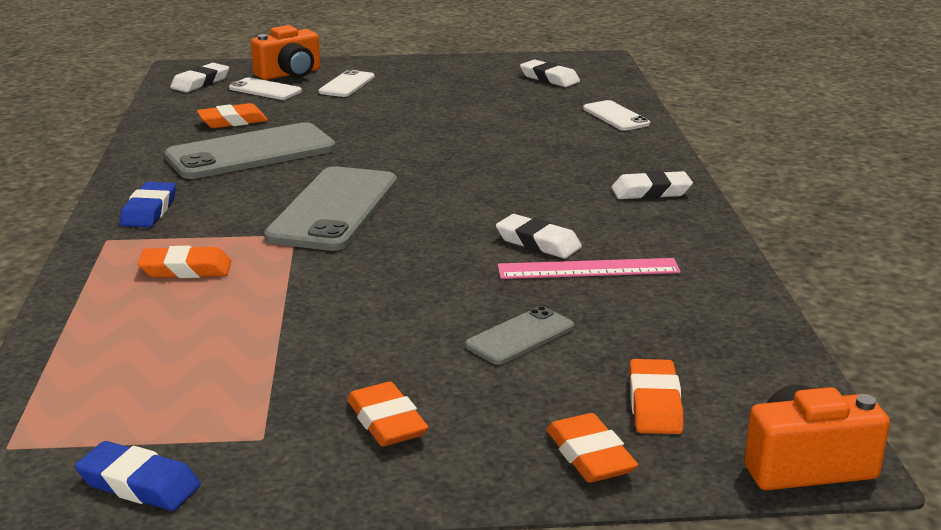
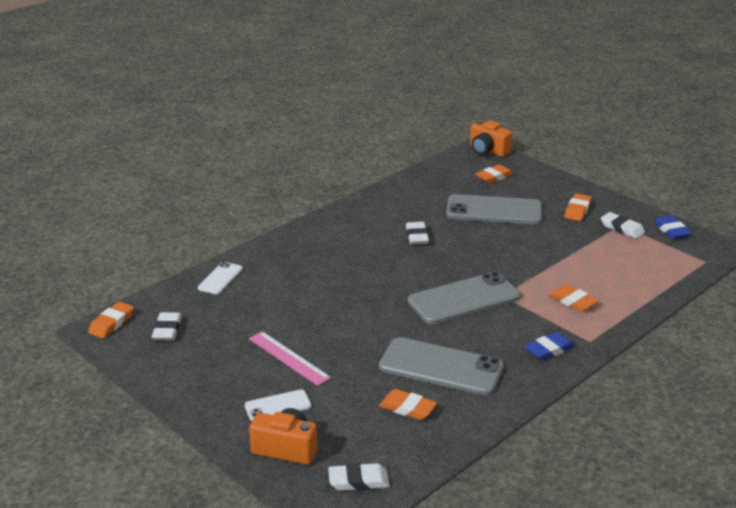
camera: 130 degrees left, 5 degrees up
white phone [229,77,302,100] -> none
grey phone [465,306,574,365] -> grey phone [446,194,542,225], size x1.96
pink ruler [498,258,680,279] -> pink ruler moved to [249,331,331,386]
orange eraser [546,413,638,483] -> orange eraser moved to [88,302,134,338]
white eraser [611,171,693,199] -> white eraser moved to [601,212,645,239]

